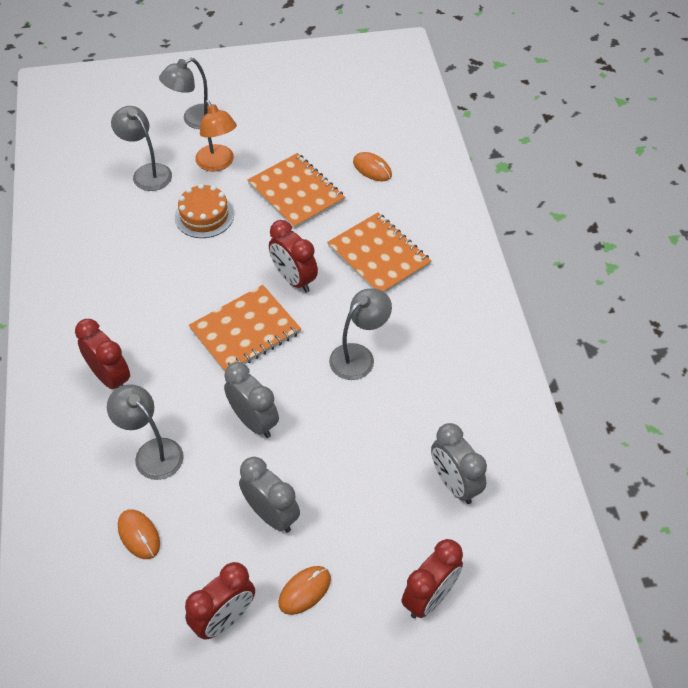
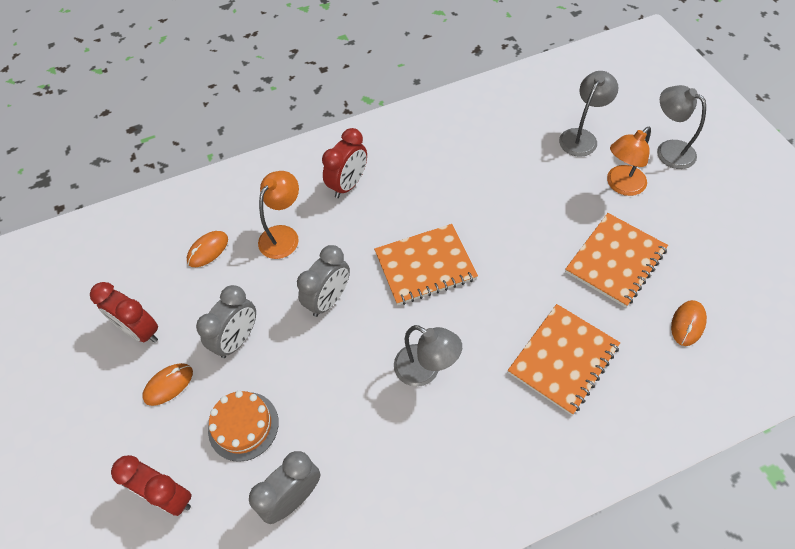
camera: 80 degrees right, 5 degrees up
grey lamp [107,384,184,480] -> orange lamp [258,171,299,259]
orange cake [175,184,234,238] -> orange cake moved to [208,391,279,462]
orange notebook [189,285,301,372] -> orange notebook turned 60 degrees counterclockwise [374,224,478,305]
red clock [269,220,318,293] -> none
orange mouse [278,566,331,615] -> orange mouse turned 75 degrees counterclockwise [142,363,193,406]

